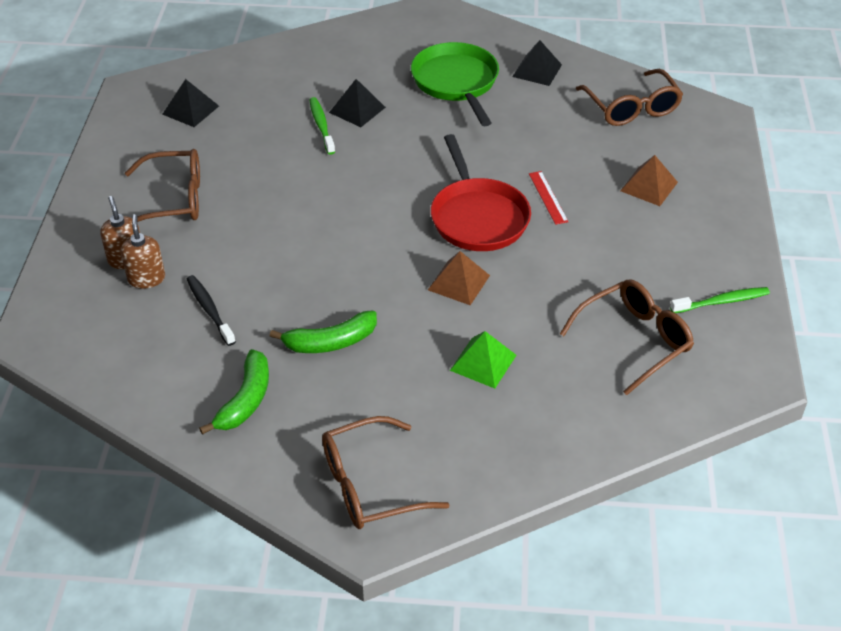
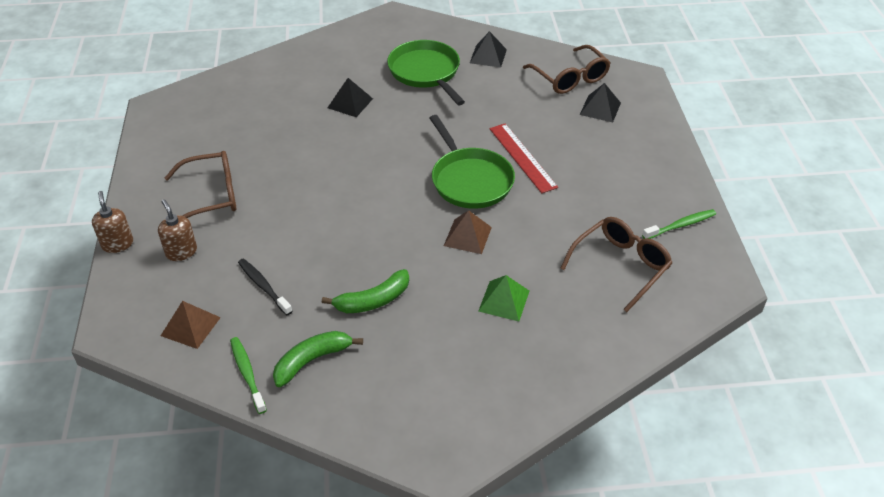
camera: 10 degrees left, 0 degrees up
brown soap dispenser [120,214,165,289] -> brown soap dispenser moved to [92,191,133,253]
black pyramid [162,79,219,127] -> black pyramid moved to [580,83,621,122]
green banana [199,349,269,435] -> green banana turned 135 degrees counterclockwise [273,331,363,387]
green toothbrush [309,97,335,155] -> green toothbrush moved to [230,337,267,414]
brown glasses [322,416,449,529] -> none
red pan [431,134,531,251] -> green pan [430,115,515,209]
red ruler [529,171,569,225] -> red ruler [490,124,558,193], size x1.65
brown pyramid [620,155,678,206] -> brown pyramid moved to [161,301,221,349]

